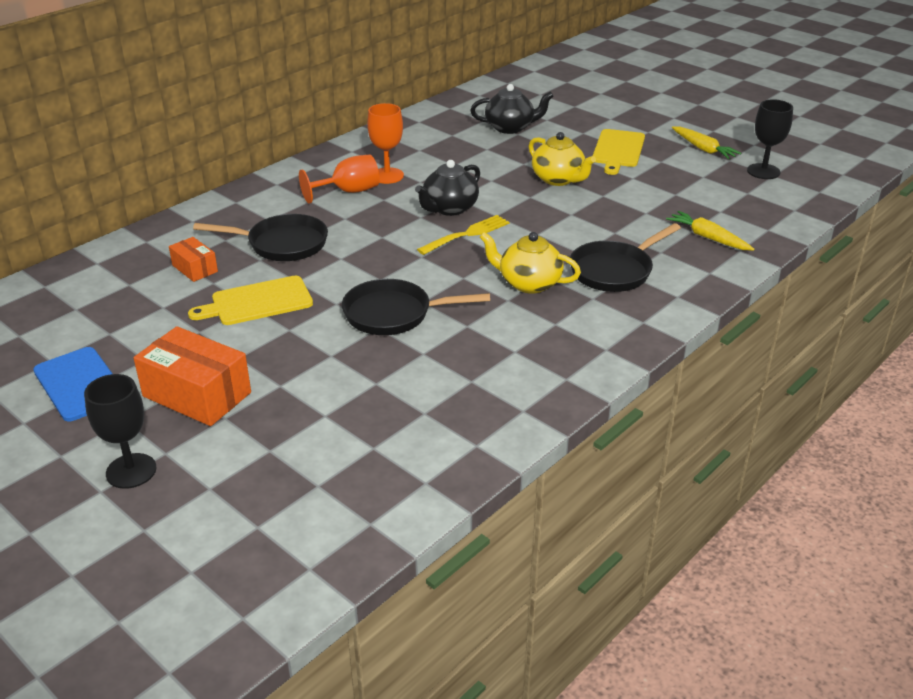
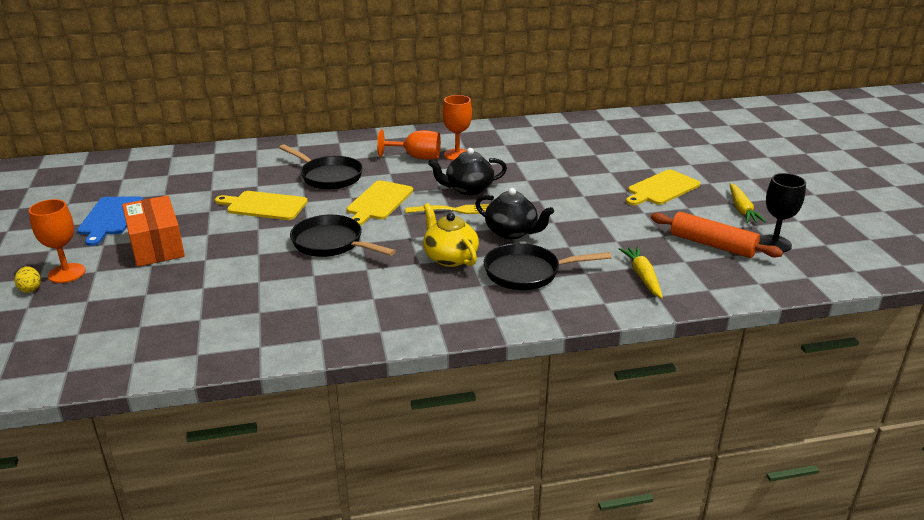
camera: 35 degrees right, 5 degrees down
black goblet [84,374,157,489] -> orange goblet [29,199,86,283]
orange box [169,237,218,282] -> none
black teapot [470,84,553,134] -> black teapot moved to [475,188,554,239]
yellow teapot [529,132,596,186] -> none
none -> yellow egg [15,266,41,293]
none -> yellow cutting board [347,180,413,226]
none -> orange rolling pin [651,212,783,258]

